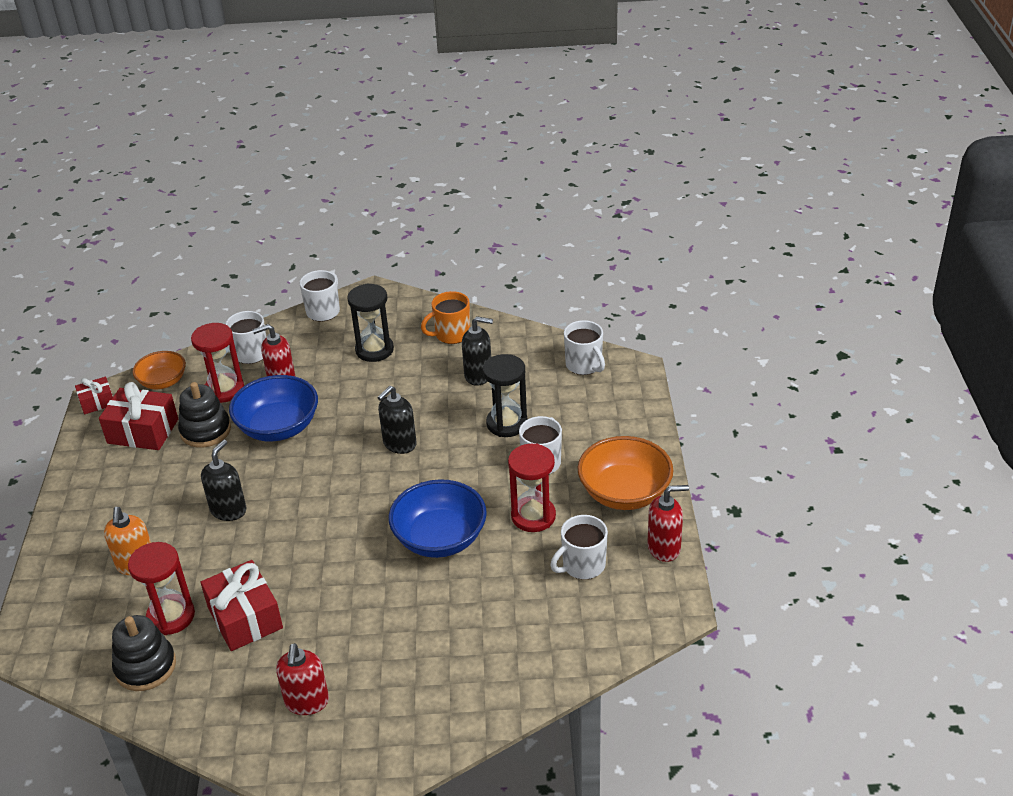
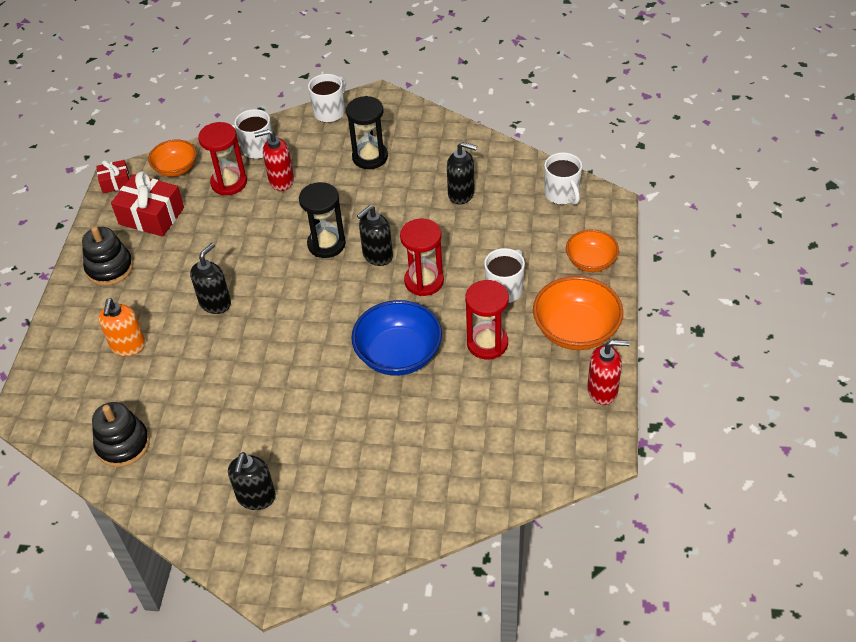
camera: 10 degrees right, 10 degrees up
red hourglass [128,542,195,635] -> red hourglass moved to [400,219,444,296]
black stacking toy [178,382,231,448] -> black stacking toy moved to [82,226,133,286]
red gift [200,560,283,651] -> none
blue bowl [229,375,318,441] -> none
red soap dispenser [276,643,329,715] -> black soap dispenser [228,452,276,510]
orange mug [421,291,470,344] -> none
black hourglass [483,354,527,437] -> black hourglass moved to [299,182,346,258]
white mug [550,515,608,579] -> none
none -> orange bowl [566,230,619,272]

